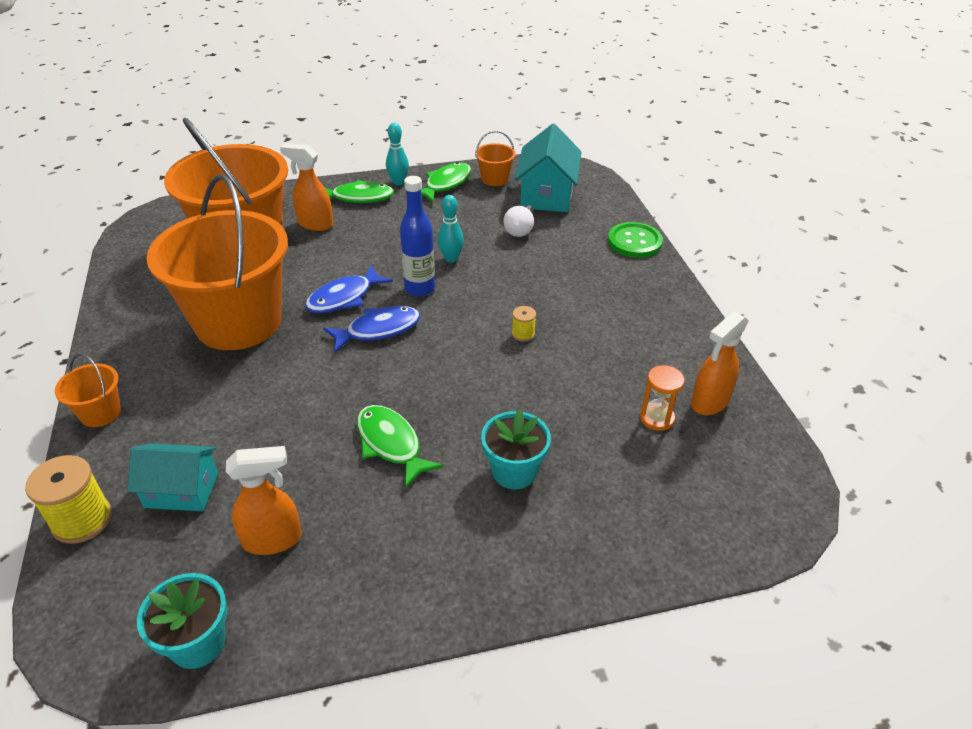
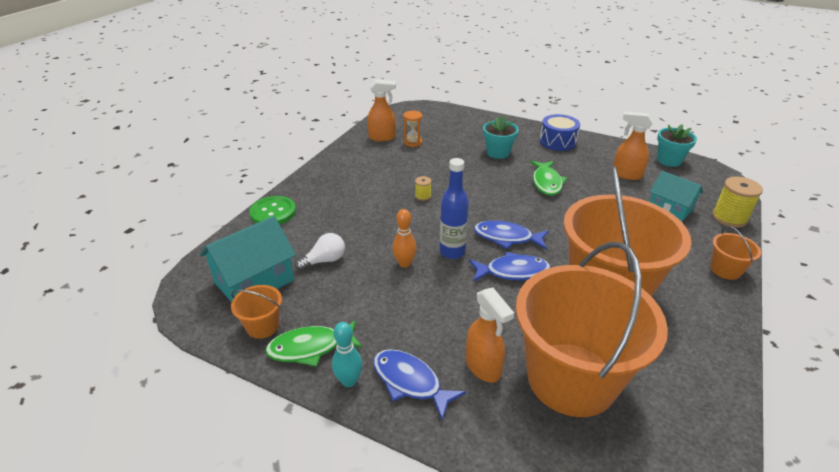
camera: 140 degrees left, 5 degrees down
green fish [324,180,394,203] -> blue fish [373,349,466,421]
turquoise bowling pin [438,195,464,263] -> orange bowling pin [393,209,417,268]
none -> blue drum [540,114,580,151]

